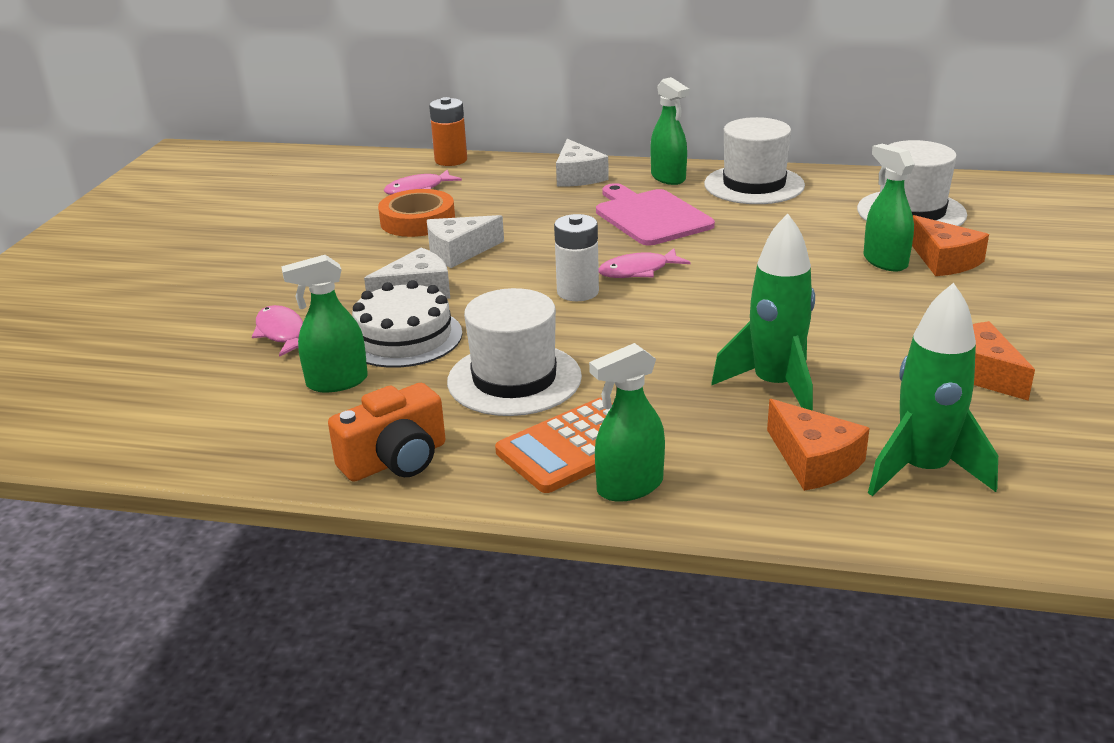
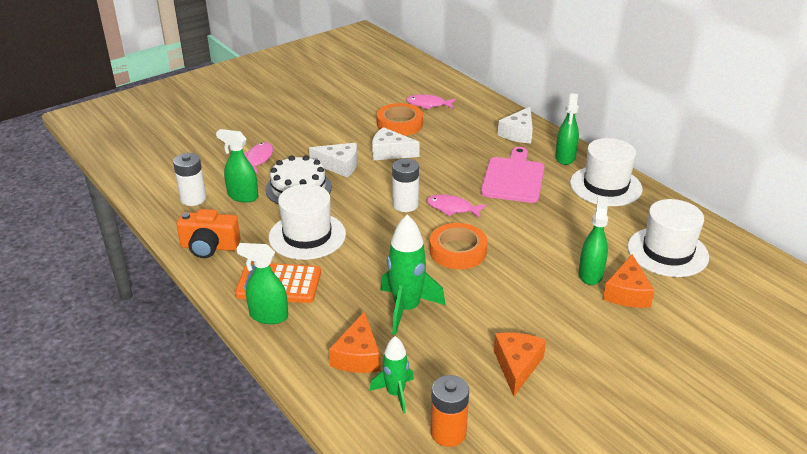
camera: 40 degrees right, 5 degrees up
orange battery [429,97,467,166] -> orange battery moved to [431,375,469,447]
green rocket [868,283,998,496] -> green rocket [369,336,414,414], size x0.61
none -> white battery [173,153,206,206]
none -> orange tape [429,223,487,269]

